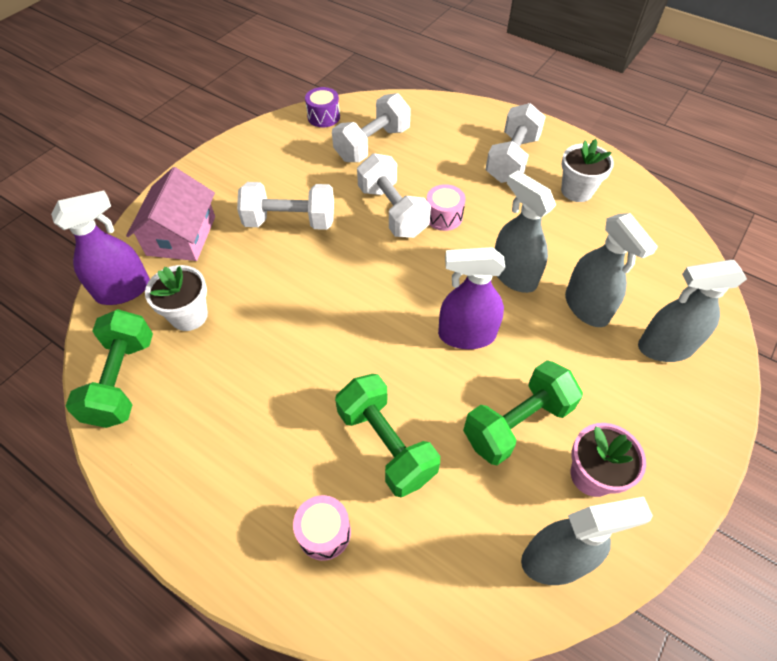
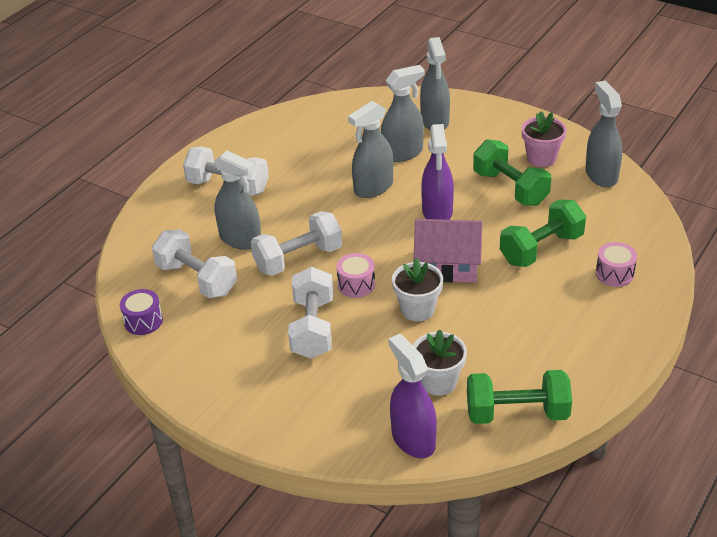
camera: 90 degrees left, 15 degrees down
pink house [126,167,215,261] -> pink house moved to [413,219,482,282]
pink drum [427,184,466,231] -> pink drum moved to [336,253,375,298]
white flower pot [561,139,614,202] -> white flower pot moved to [392,258,443,321]
none -> grey spray bottle [214,151,261,250]

